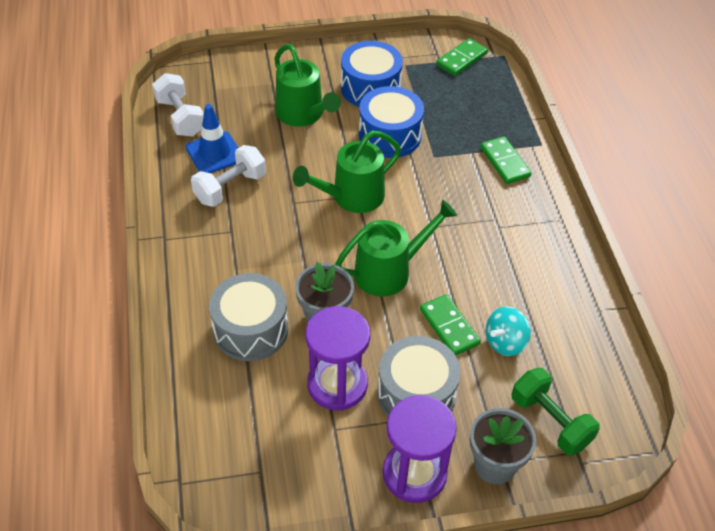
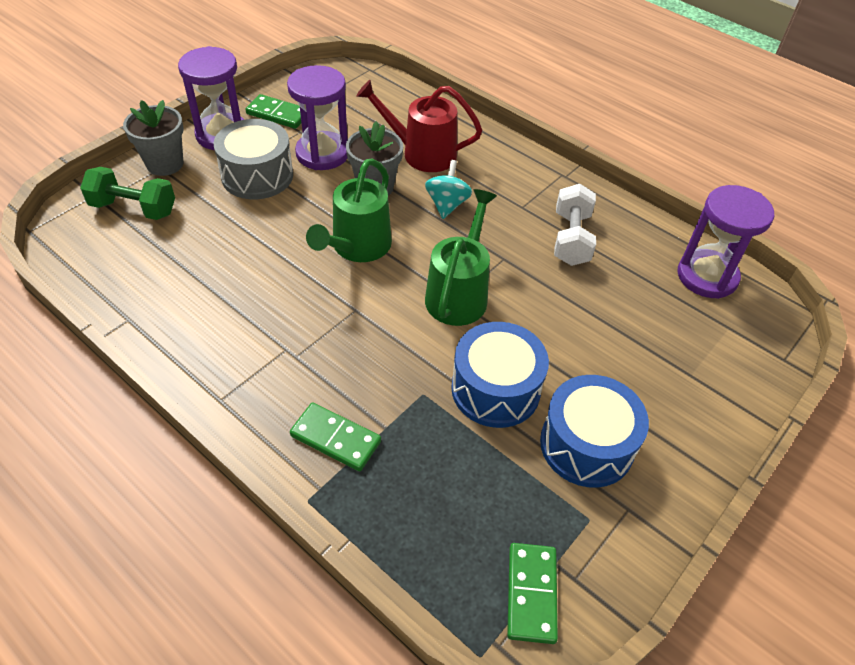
camera: 140 degrees right, 0 degrees up
white dumbbell [152,73,204,137] -> purple hourglass [678,185,774,299]
blue traffic cone [186,104,238,173] -> none
grey drum [209,273,288,361] -> red watering can [356,80,482,172]
green watering can [274,44,341,127] -> none
green domino [420,294,481,355] -> green domino moved to [245,94,301,129]
turquoise spinning top [486,306,531,356] -> turquoise spinning top moved to [425,160,472,219]

